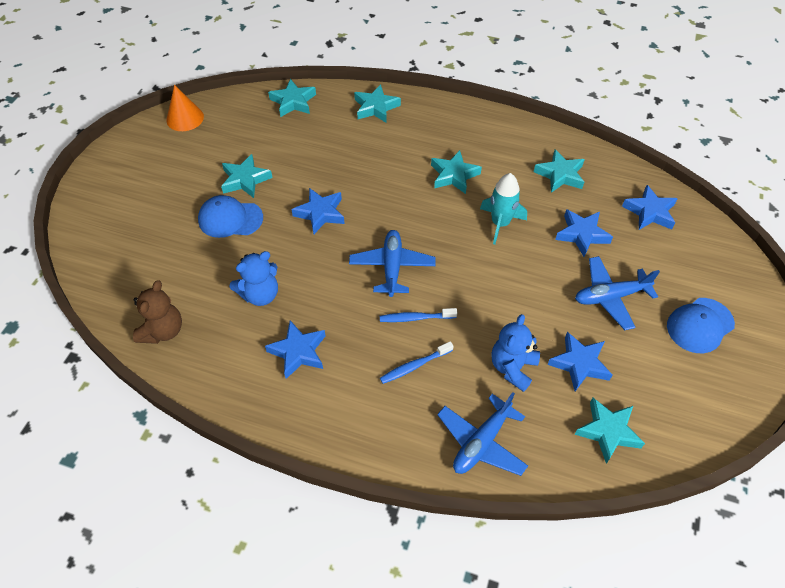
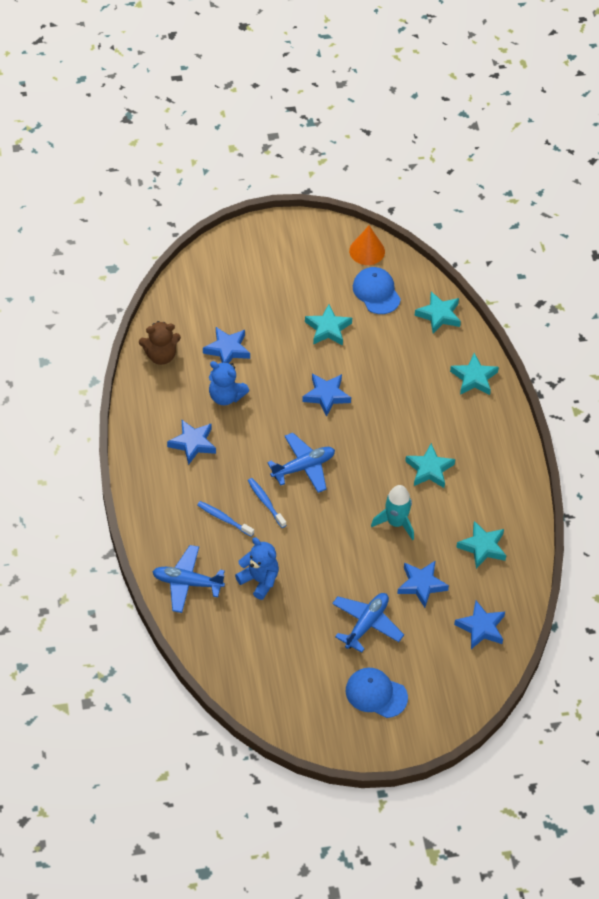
camera: 60 degrees right, 0 degrees up
blue cap [198,195,263,238] -> blue cap moved to [353,267,401,314]
blue teddy bear [492,314,540,392] -> blue teddy bear turned 45 degrees clockwise [235,538,279,600]
blue star [548,332,612,391] -> blue star moved to [203,327,250,363]
turquoise star [574,398,645,464] -> none
blue plane [575,256,660,330] -> blue plane turned 75 degrees clockwise [332,593,404,653]

